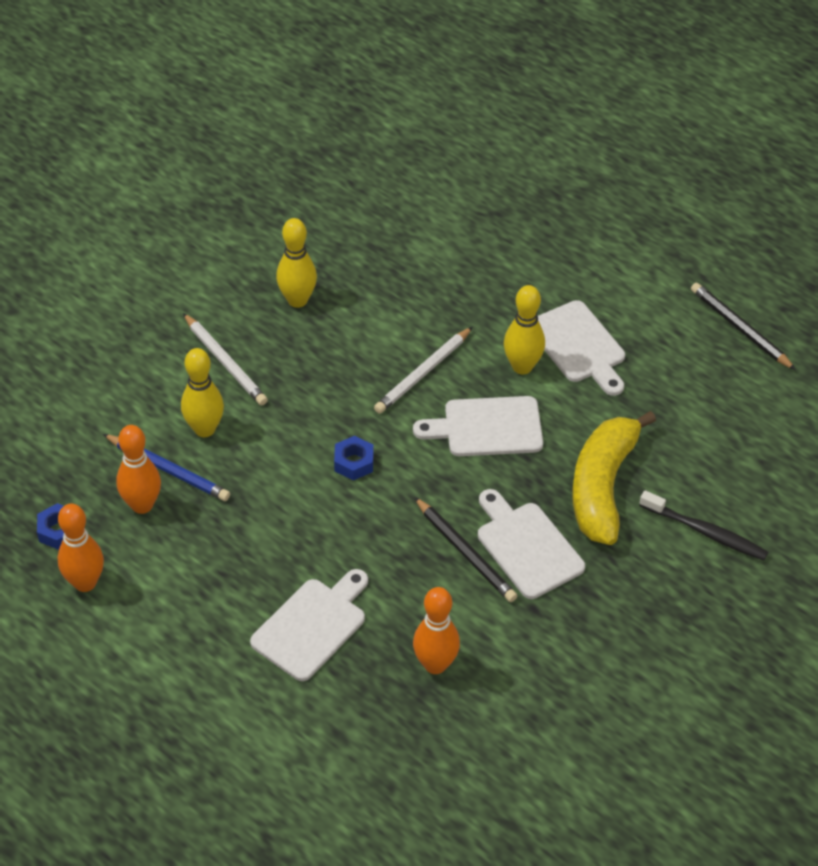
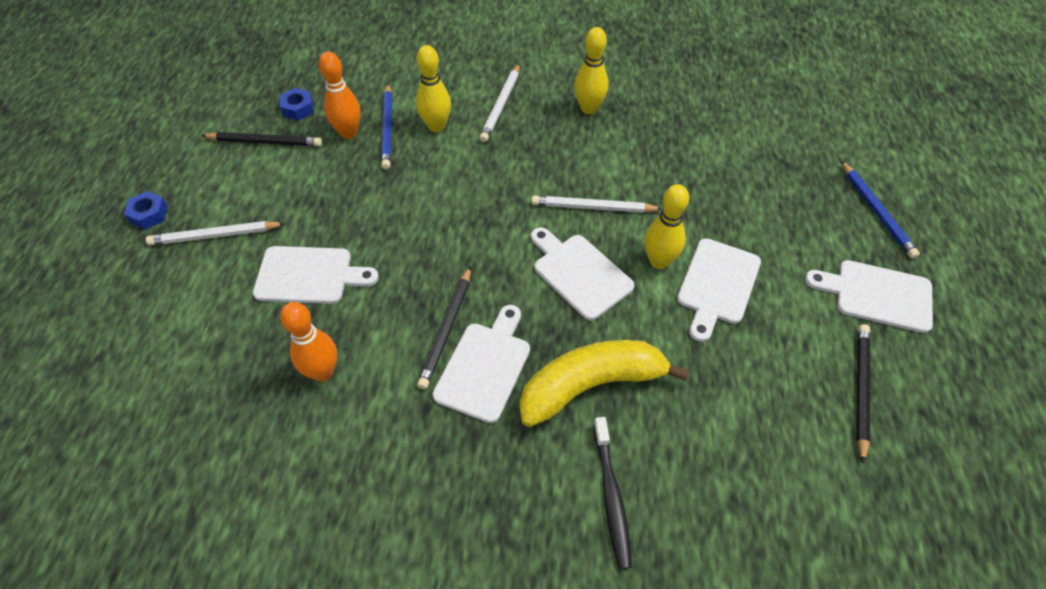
camera: 55 degrees right, 5 degrees up
orange bowling pin [57,504,104,592] -> black pencil [201,132,322,146]
blue nut [334,436,373,480] -> blue nut moved to [124,191,168,230]
none -> white pencil [146,221,286,245]
none -> white cutting board [805,260,933,333]
none -> blue pencil [841,161,920,259]

